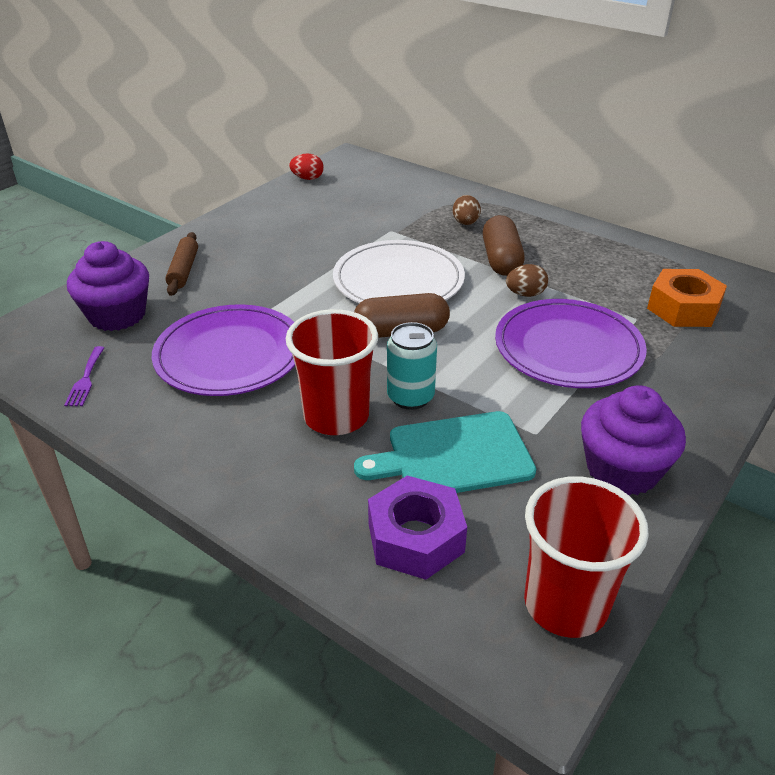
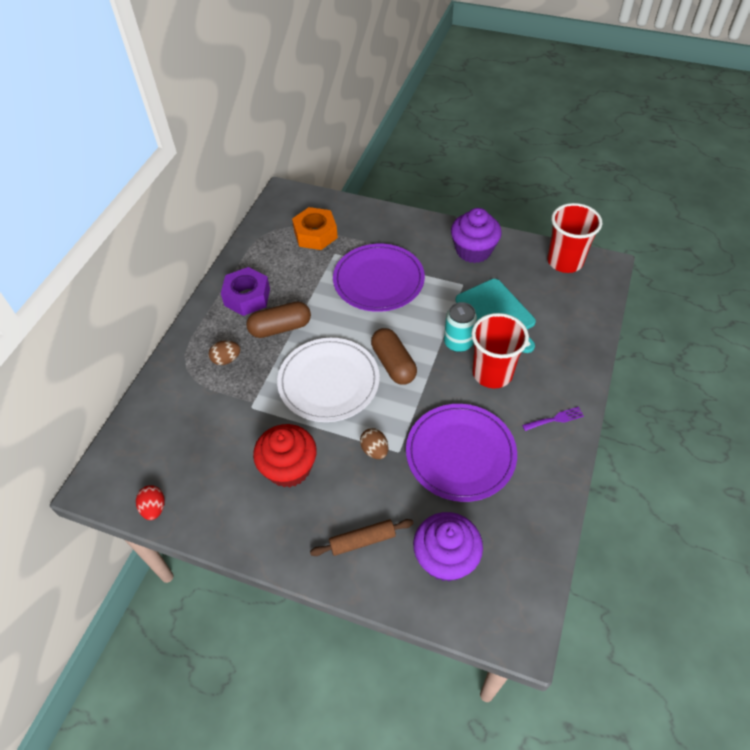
camera: 105 degrees left, 15 degrees up
purple fork [64,346,104,406] -> purple fork moved to [522,407,584,431]
purple nut [368,476,467,580] -> purple nut moved to [221,267,270,316]
brown egg [506,264,548,297] -> brown egg moved to [360,428,388,459]
none -> red cupcake [253,424,317,488]

